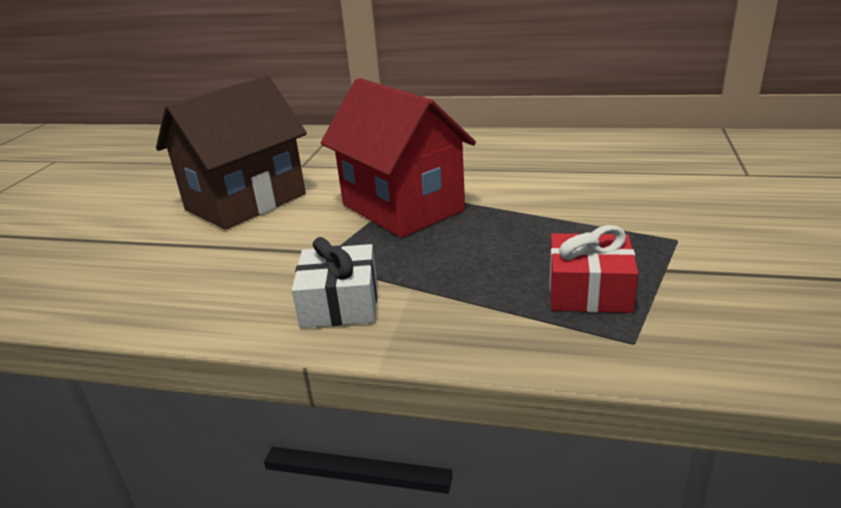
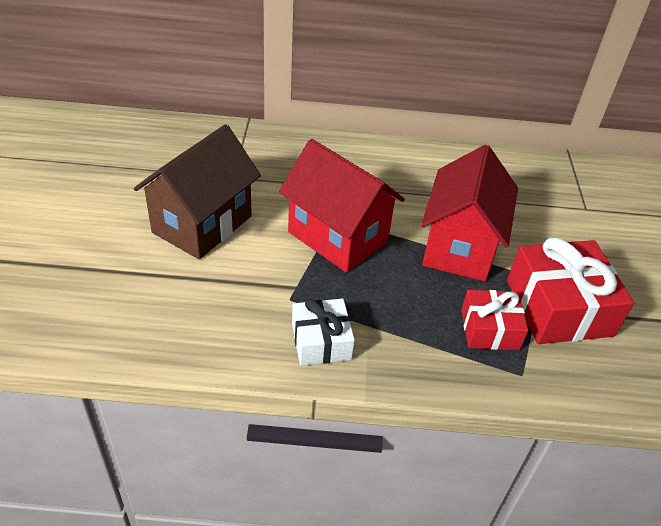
camera: 15 degrees left, 15 degrees up
none -> red house [421,145,518,281]
none -> red gift [507,237,634,344]

